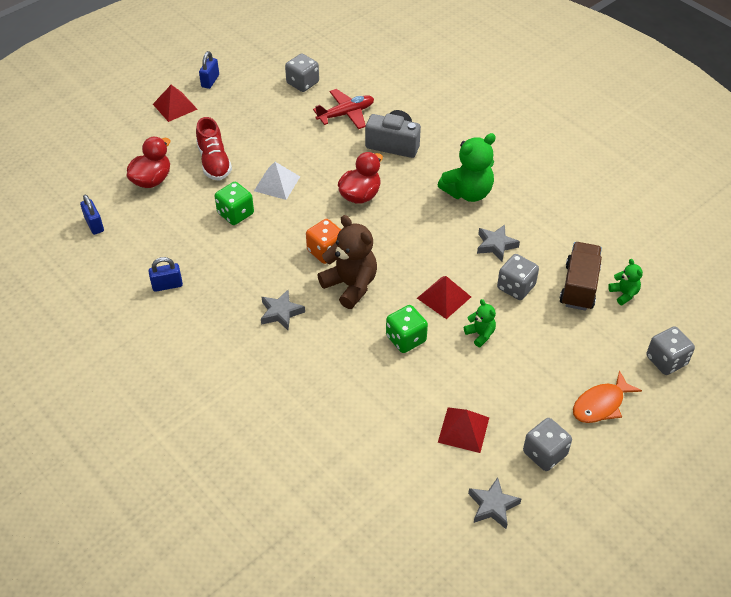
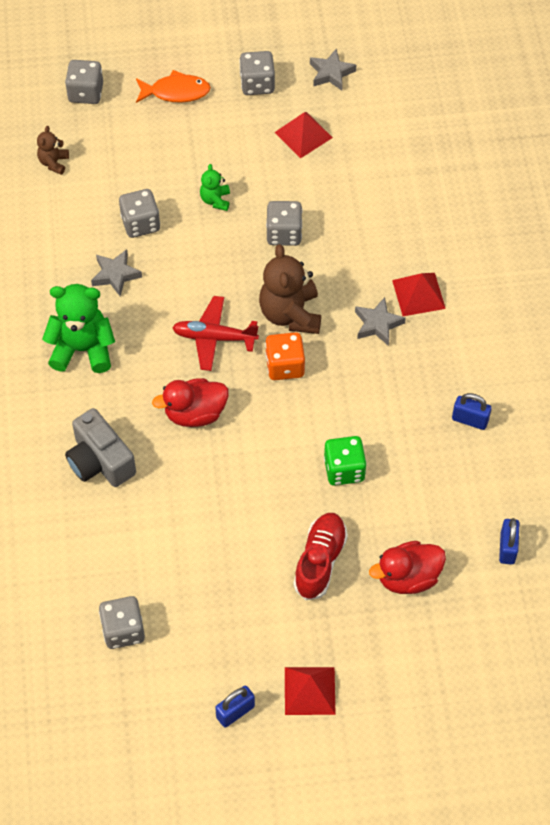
camera: 145 degrees left, 10 degrees up
white pyramid [254,162,300,200] -> none
red plane [313,89,374,129] -> red plane moved to [172,296,259,371]
green dice [386,305,428,353] -> grey dice [266,201,303,246]
red pyramid [417,276,471,319] -> red pyramid moved to [392,273,446,316]
brown truck [559,242,602,311] -> none
green teddy bear [608,259,643,305] -> brown teddy bear [37,126,69,175]

